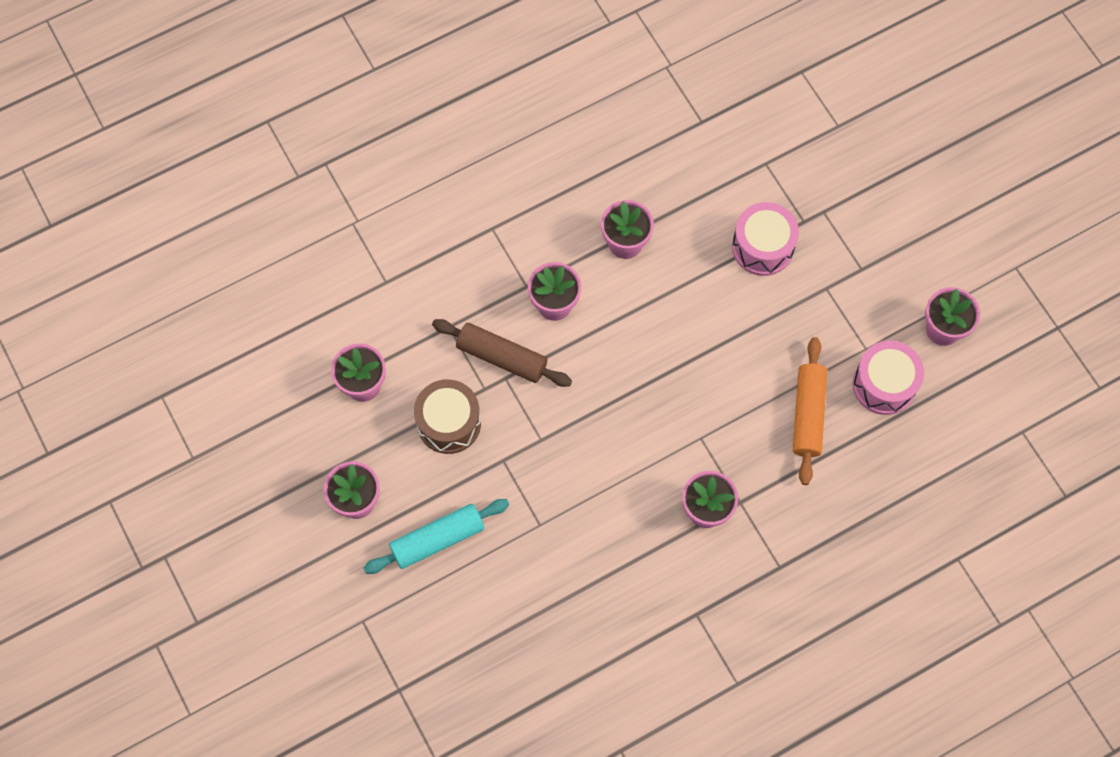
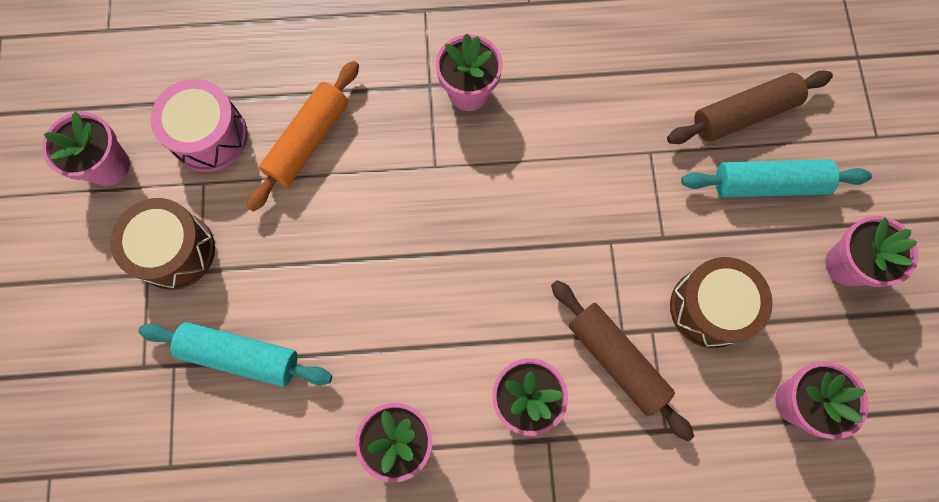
camera: 155 degrees left, 5 degrees up
pink drum [732,202,799,276] -> turquoise rolling pin [138,322,332,387]
none -> brown drum [110,198,215,290]
none -> brown rolling pin [667,70,833,144]

